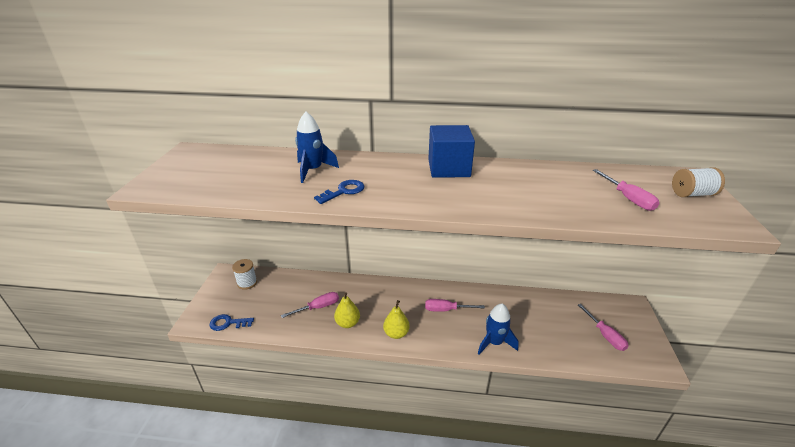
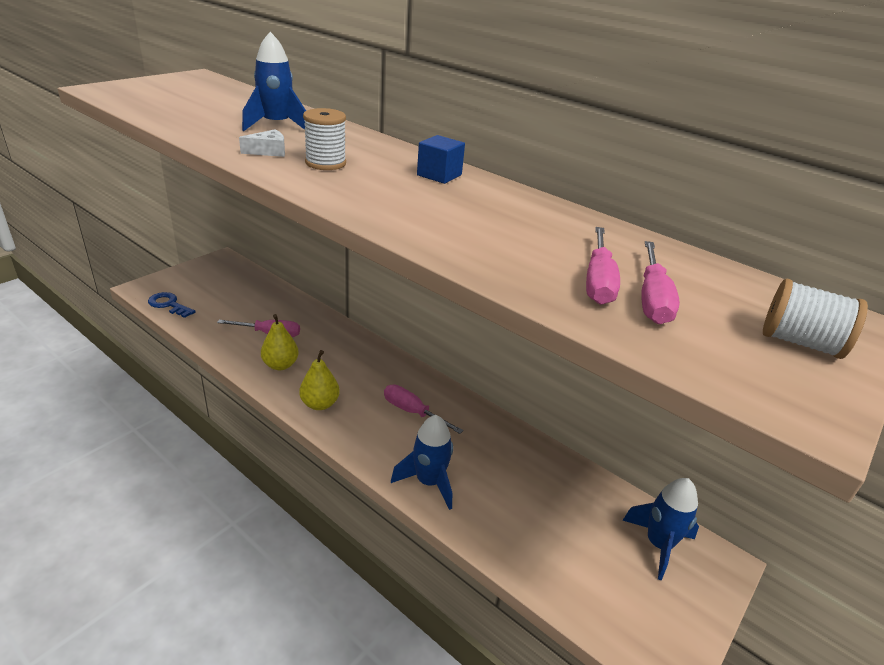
camera: 30 degrees right, 0 degrees up
white spool [232,259,257,290] -> white spool moved to [303,108,346,170]
blue key [314,180,364,204] -> white cheese [239,129,285,157]
blue cube [428,125,475,178] -> blue cube [417,135,465,184], size x0.54
pink screwdriver [578,304,629,351] -> pink screwdriver moved to [586,227,620,305]
none -> blue rocket [622,478,699,580]

